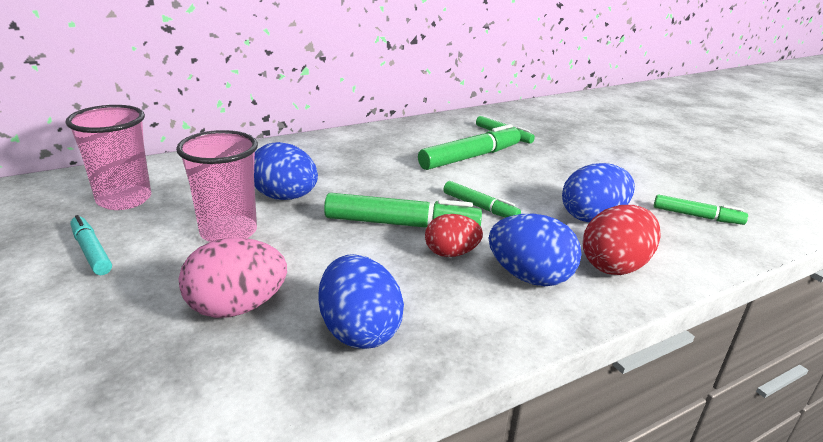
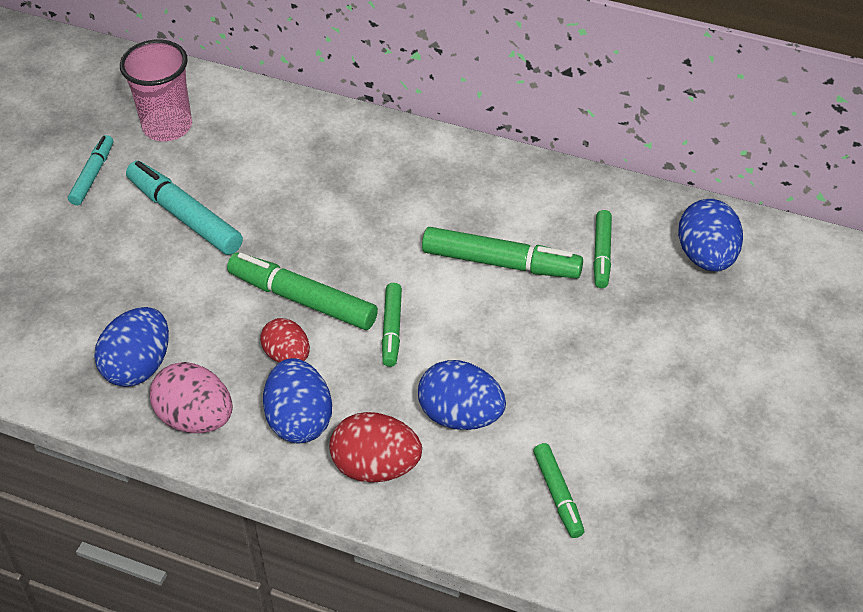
camera: 55 degrees right, 20 degrees up
pink cup [176,130,258,242] -> turquoise marker [126,161,243,255]
pink egg [179,238,287,318] -> pink egg moved to [150,362,233,433]
blue egg [254,142,318,200] -> blue egg moved to [678,199,743,271]
green marker [324,193,482,228] -> green marker turned 150 degrees clockwise [227,252,378,330]

